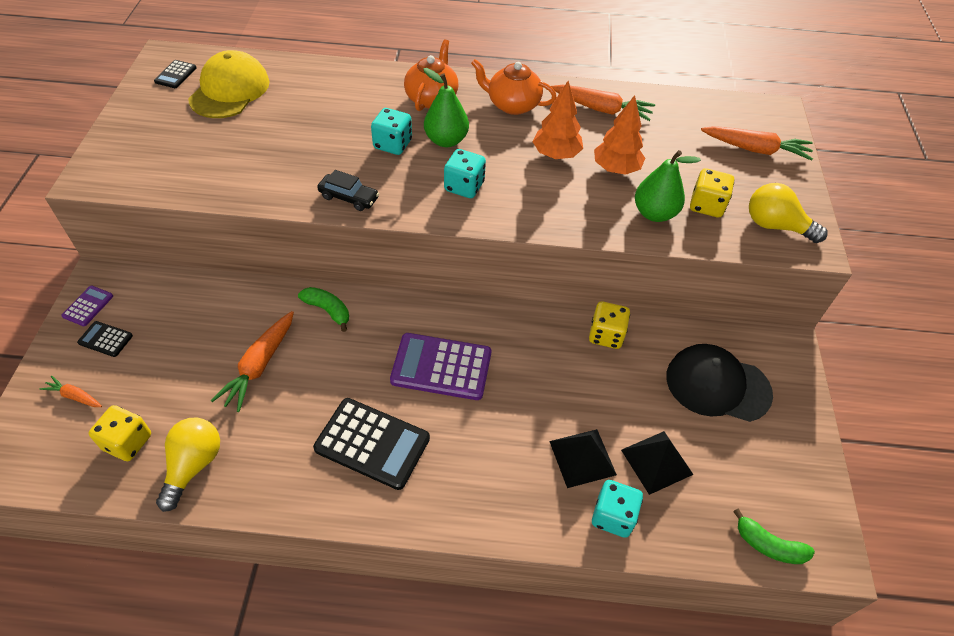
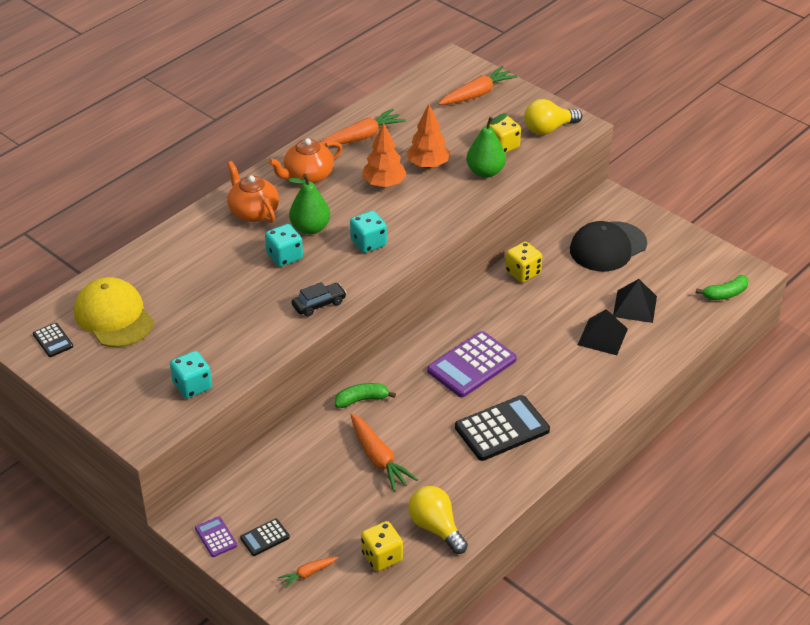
camera: 50 degrees left, 10 degrees down
turquoise dice [592,480,643,538] -> turquoise dice moved to [170,351,212,399]

